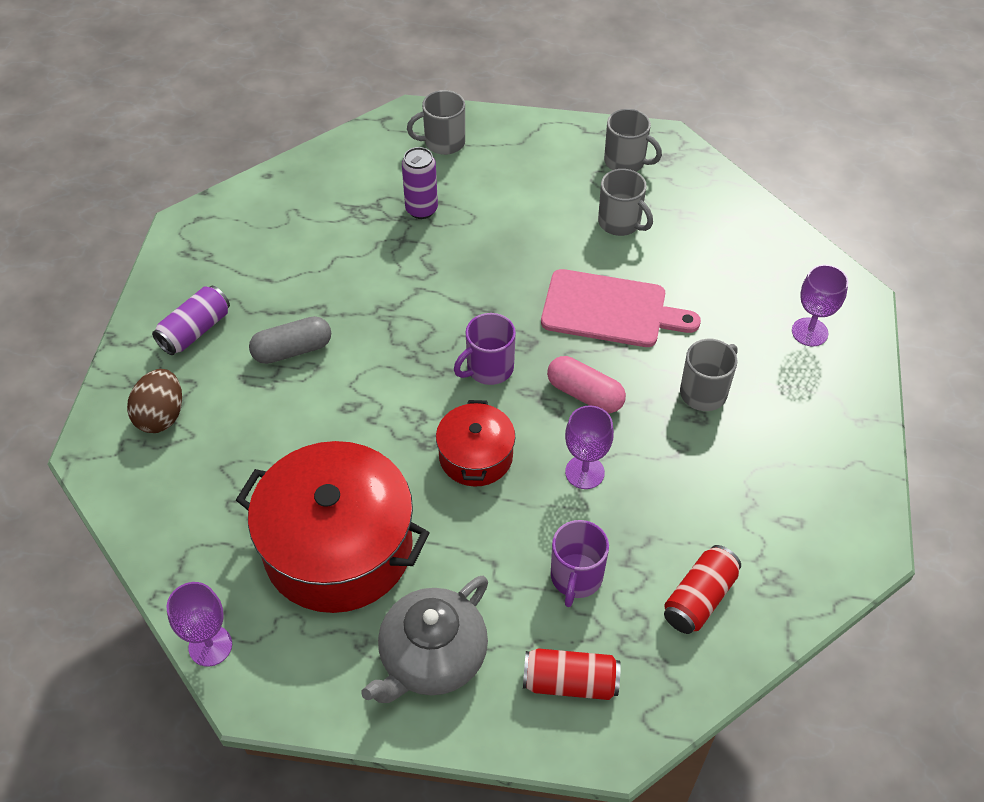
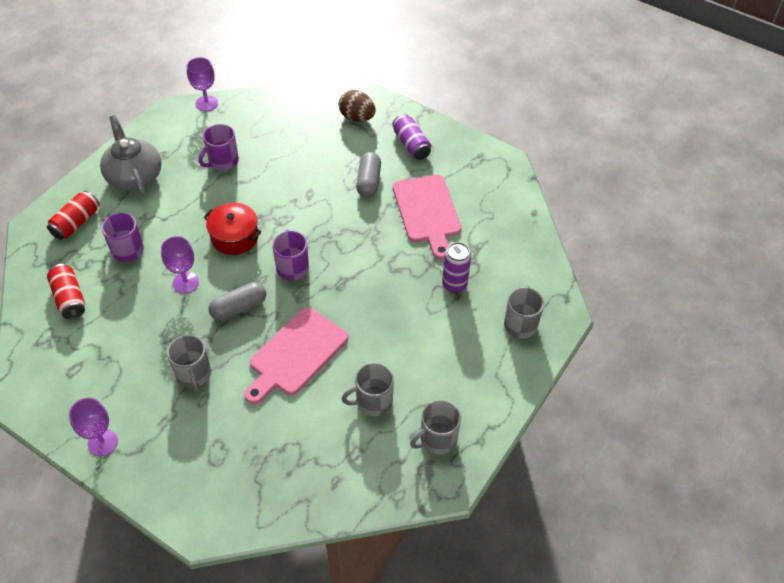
camera: 115 degrees right, 0 degrees up
red pot [236,441,429,613] -> purple mug [199,124,239,171]
pink capsule [547,356,626,413] -> grey capsule [208,282,266,321]
purple goblet [792,265,848,347] -> purple goblet moved to [69,398,118,456]
none -> pink cutting board [393,175,462,260]

